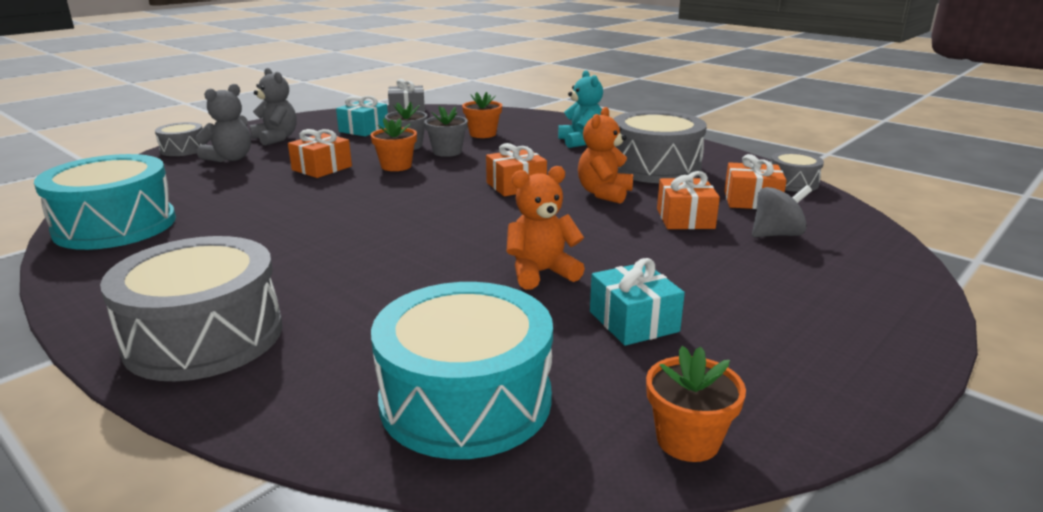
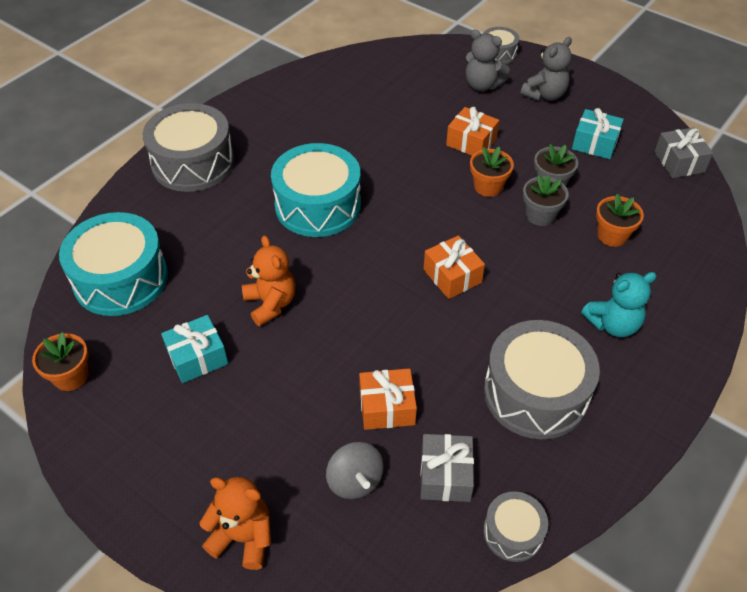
camera: 85 degrees right, 25 degrees up
turquoise drum [34,154,176,250] -> turquoise drum moved to [271,143,361,237]
orange teddy bear [578,107,633,204] -> orange teddy bear moved to [200,477,271,570]
orange gift [724,154,787,209] -> grey gift [420,434,474,502]

